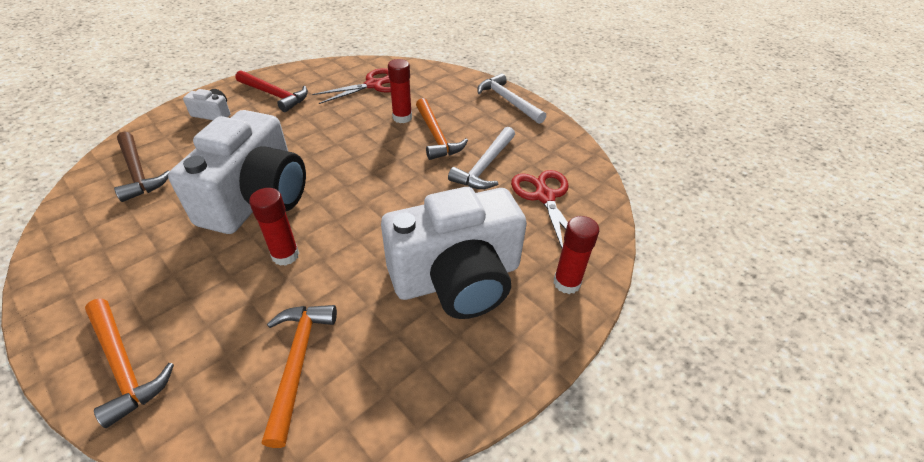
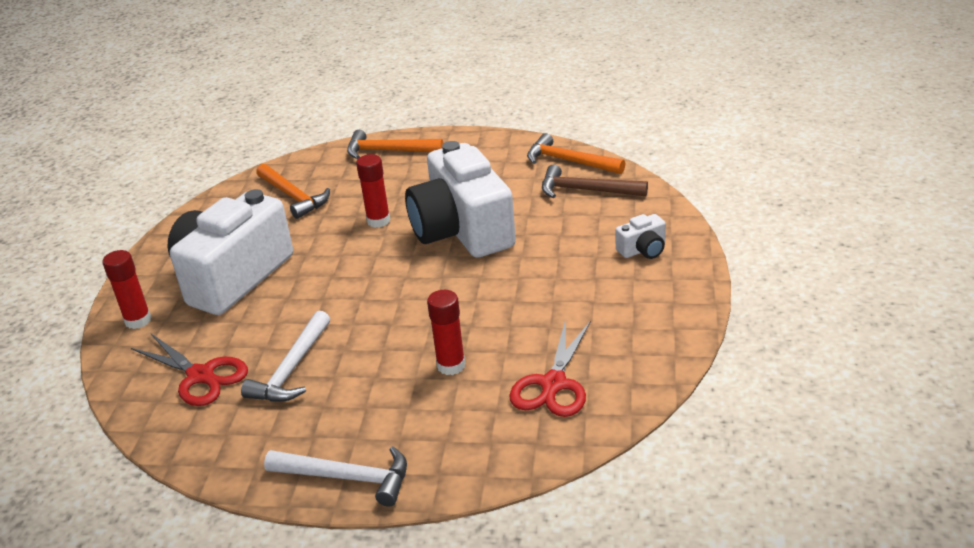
camera: 145 degrees right, 10 degrees down
red hammer [235,70,308,112] -> none
orange hammer [416,98,468,160] -> orange hammer moved to [527,133,625,174]
white hammer [448,127,515,189] -> white hammer turned 150 degrees counterclockwise [241,310,330,402]

